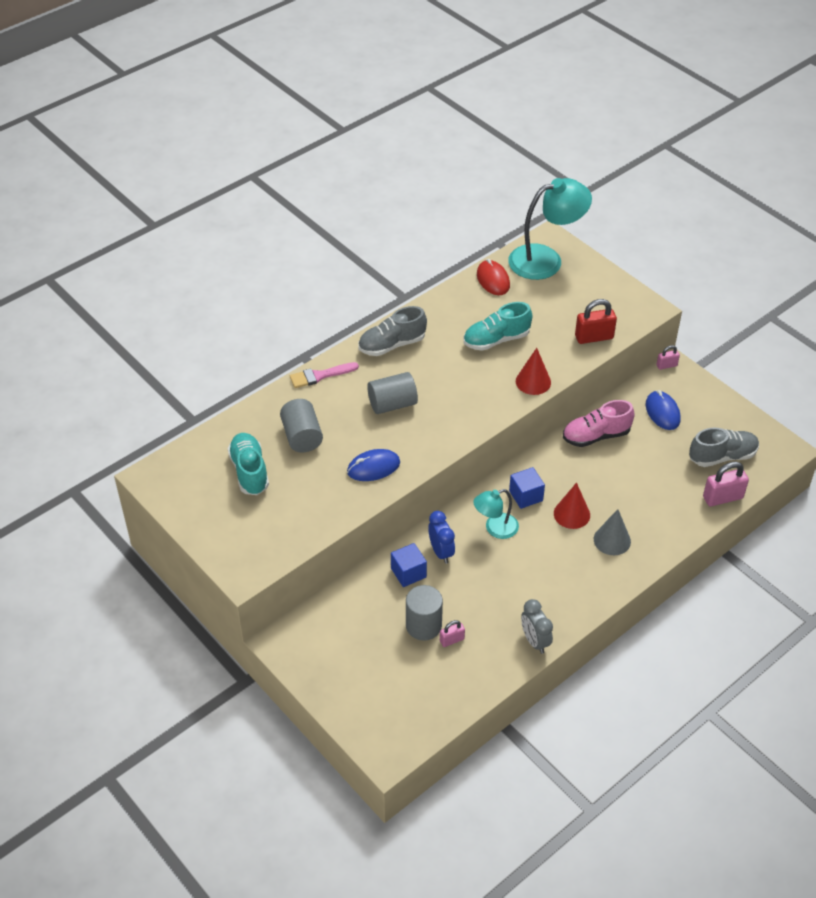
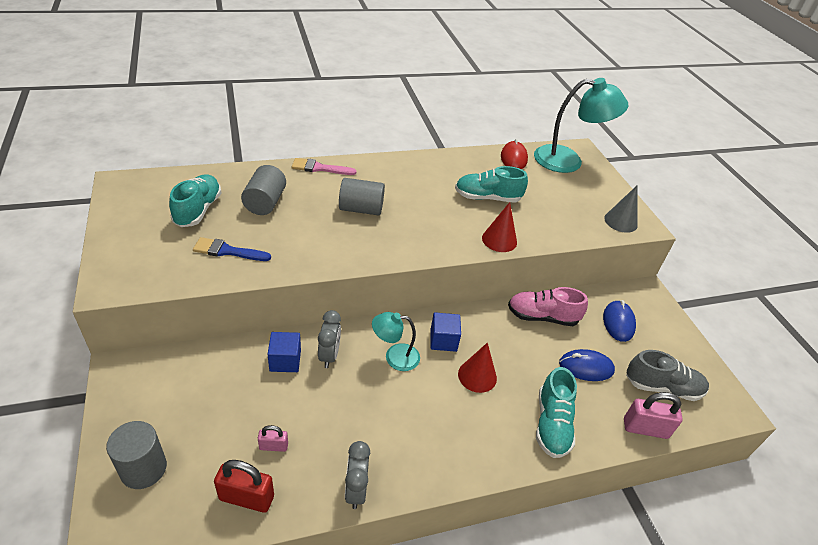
camera: 20 degrees right, 5 degrees down
blue mouse [347,449,400,481] -> blue mouse moved to [559,349,615,381]
grey shoe [358,306,427,356] -> none
grey cylinder [406,585,443,640] -> grey cylinder moved to [106,421,167,489]
blue clock [428,511,455,564] -> grey clock [318,310,341,368]
red padlock [575,299,617,344] -> red padlock moved to [214,460,274,513]
grey cone [594,509,631,555] -> grey cone moved to [604,186,638,233]
pink padlock [656,345,680,370] -> none
none -> blue brush [193,237,271,261]
none -> turquoise shoe [536,367,577,458]

